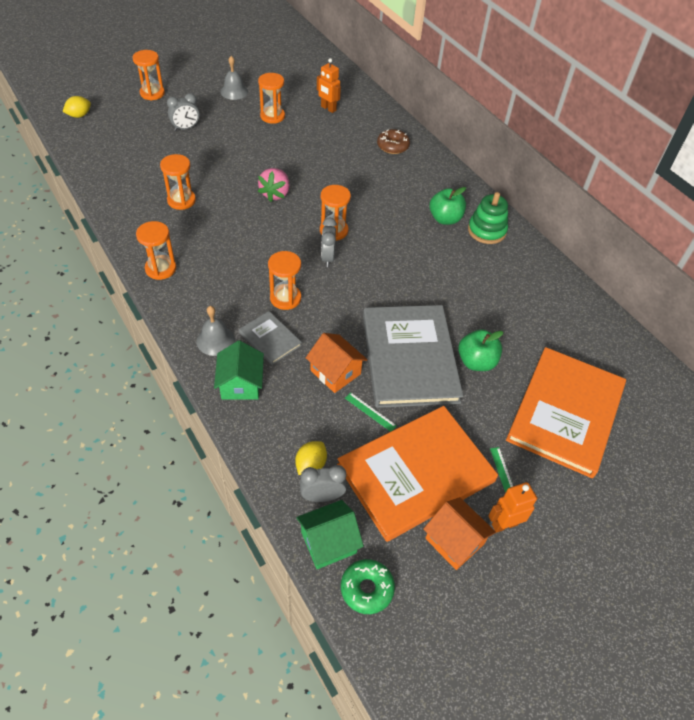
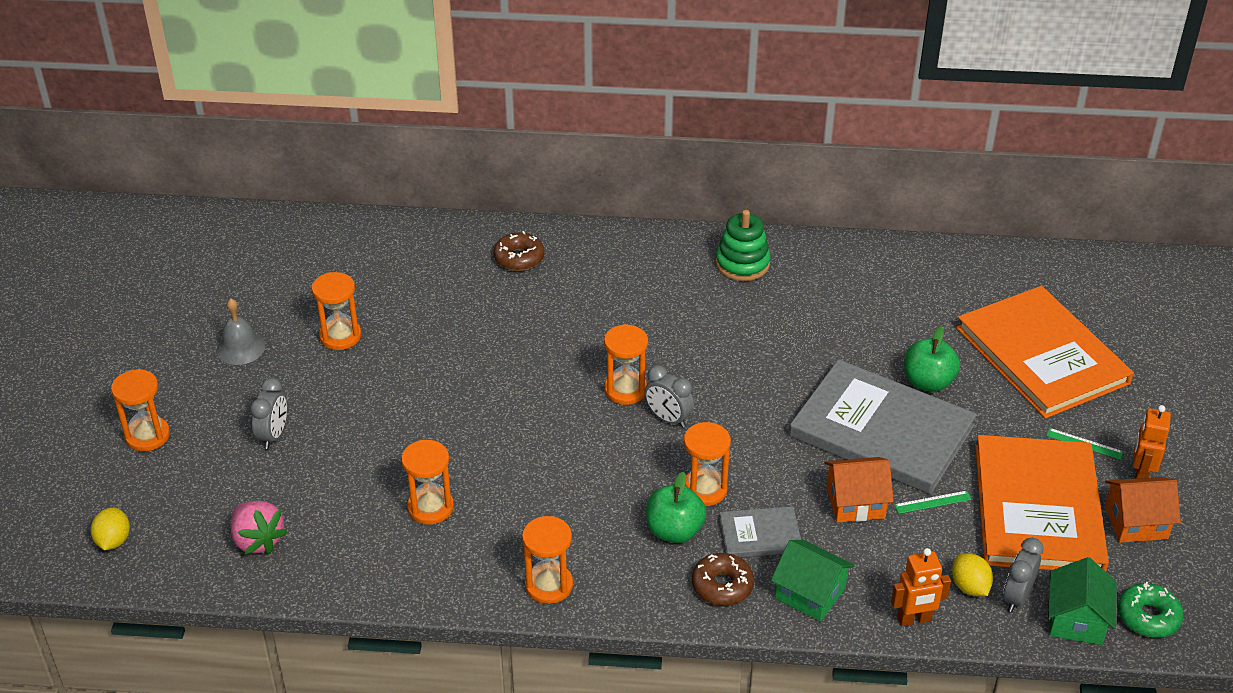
camera: 50 degrees left, 10 degrees down
grey bell [197,306,235,356] -> brown donut [692,553,754,606]
pink strawberry [258,168,290,202] -> pink strawberry moved to [230,501,288,554]
orange robot [317,58,341,113] -> orange robot moved to [891,548,951,626]
green apple [429,187,466,225] -> green apple moved to [646,472,707,543]

